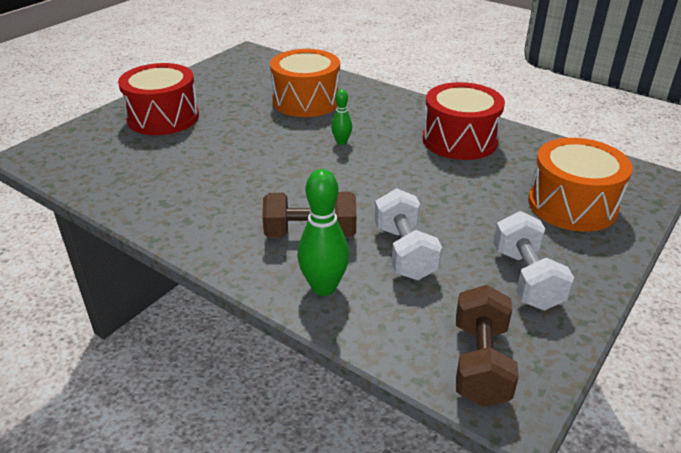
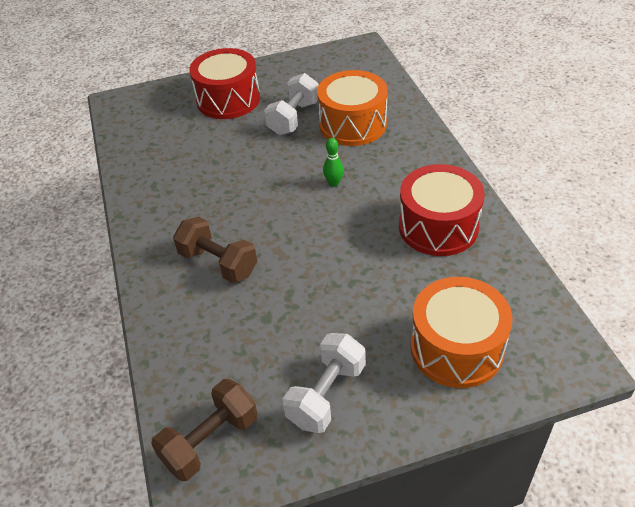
camera: 40 degrees right, 10 degrees up
green bowling pin [297,169,349,296] -> none
white dumbbell [374,188,442,280] -> white dumbbell moved to [264,73,319,135]

